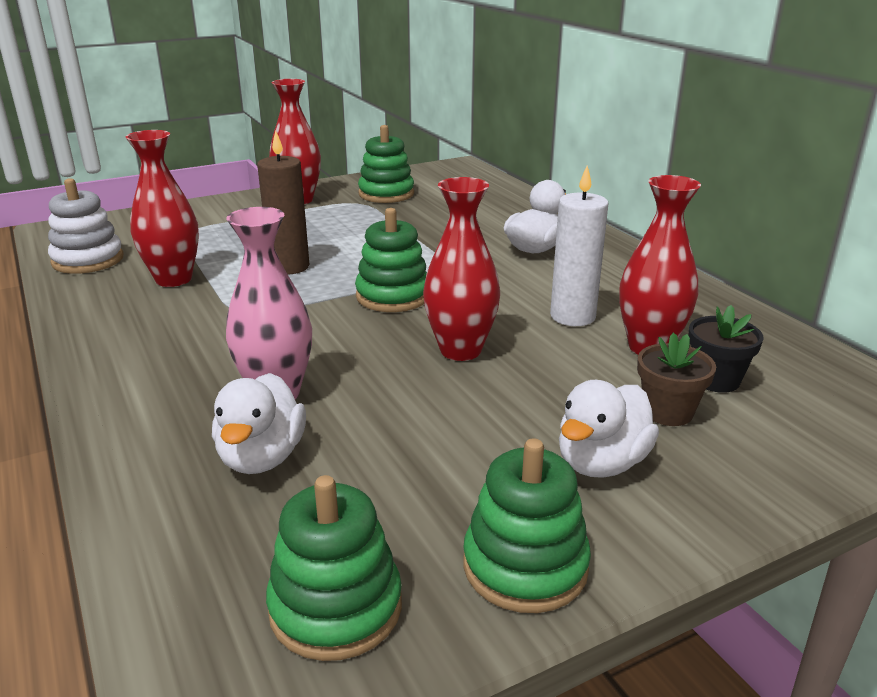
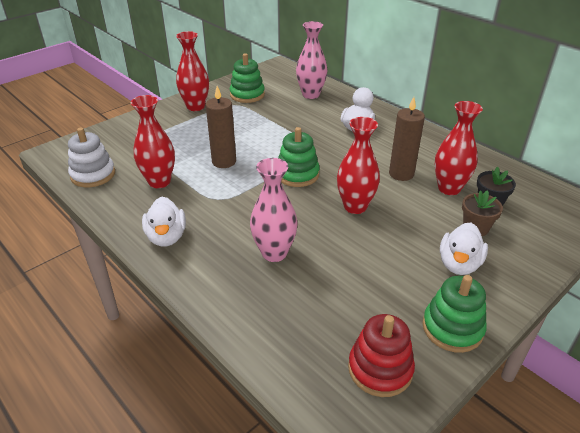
camera: 15 degrees left, 10 degrees up
white duck [212,373,306,474] -> white duck moved to [142,197,186,247]
green stacking toy [266,475,402,661] -> red stacking toy [348,314,415,397]
white candle [550,166,609,326] -> brown candle [389,97,425,181]
none -> pink vase [296,21,328,99]

